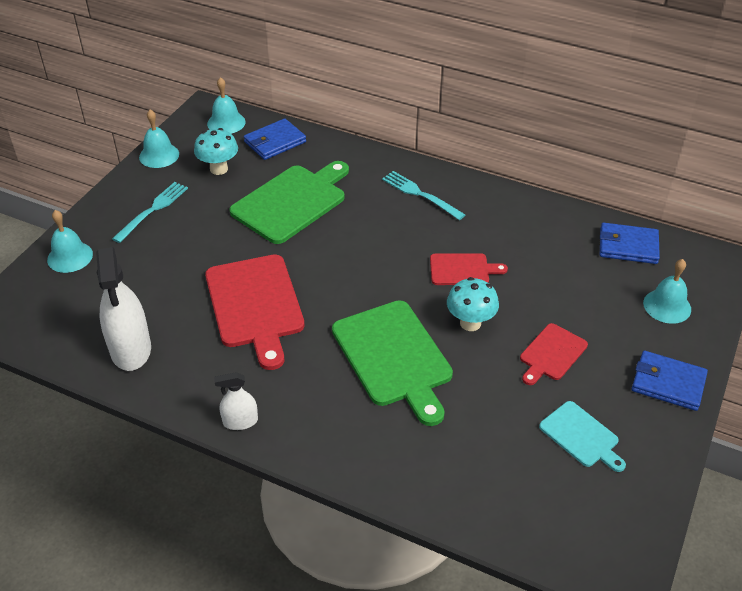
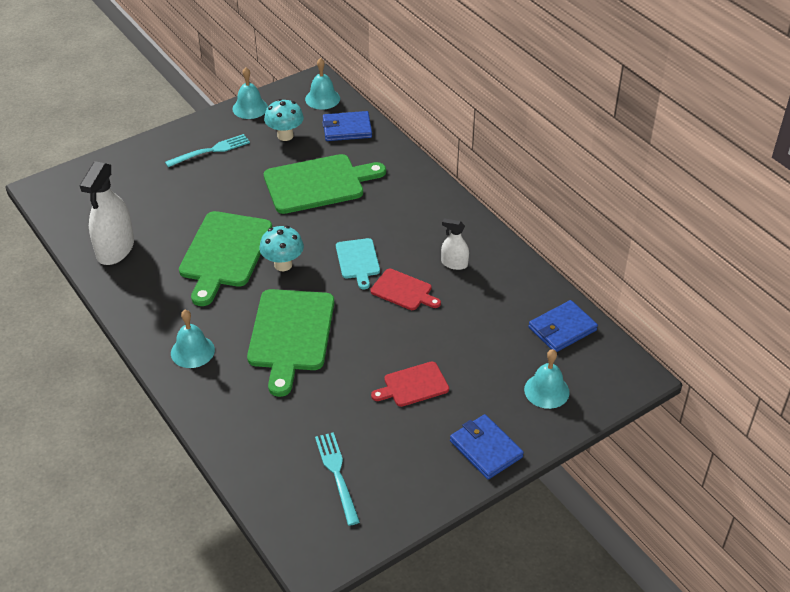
camera: 30 degrees right, 0 degrees up
turquoise bell [47,210,93,273] -> turquoise bell moved to [171,310,215,368]
red cutting board [205,254,305,370] -> green cutting board [179,211,272,306]
white spray bottle [214,372,258,430] -> white spray bottle moved to [441,219,469,270]
turquoise fork [382,171,465,220] -> turquoise fork moved to [315,432,360,526]
turquoise mushroom [447,277,499,331] -> turquoise mushroom moved to [259,226,304,271]
turquoise cutting board [539,401,626,472] -> turquoise cutting board moved to [336,238,380,289]
blue wallet [600,223,660,264] -> blue wallet turned 75 degrees counterclockwise [528,300,598,352]

